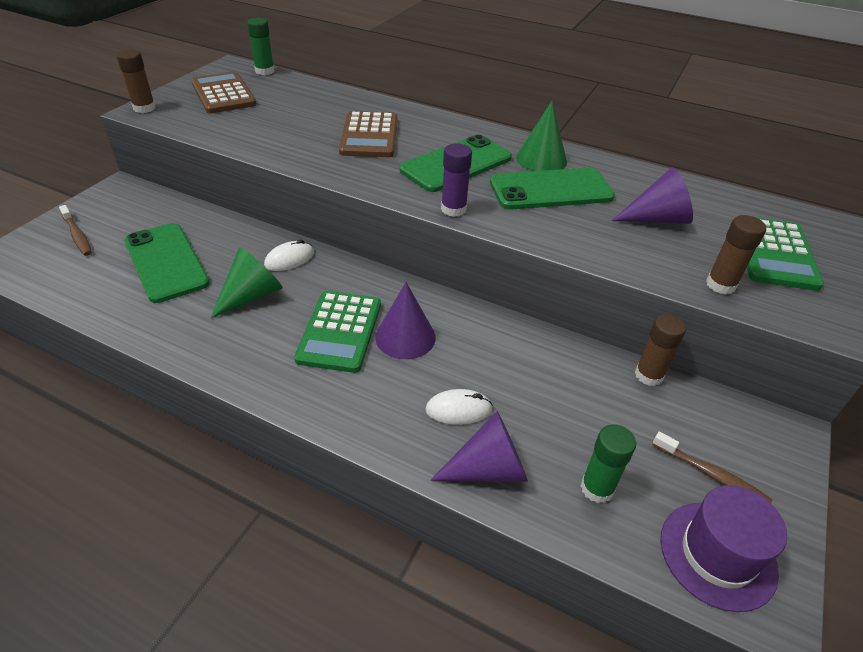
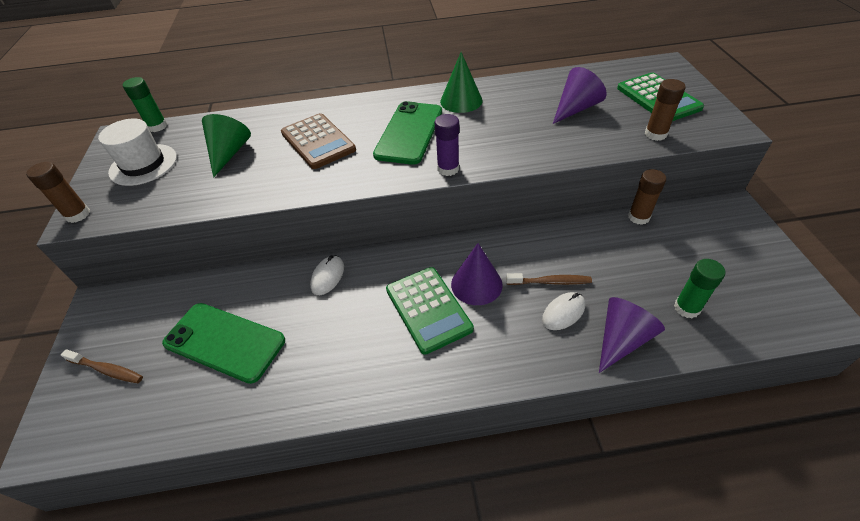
camera: 30 degrees left, 5 degrees up
brown calculator [191,72,256,114] -> white hat [98,119,177,186]
green cone [211,247,283,318] -> green cone moved to [202,114,251,178]
green phone [490,168,615,210] -> none
brown toothbrush [652,431,772,503] -> brown toothbrush moved to [506,273,592,285]
purple hat [660,485,787,612] -> none

